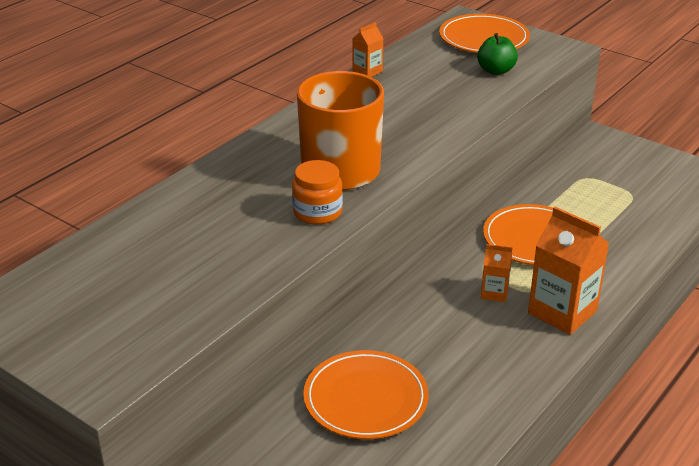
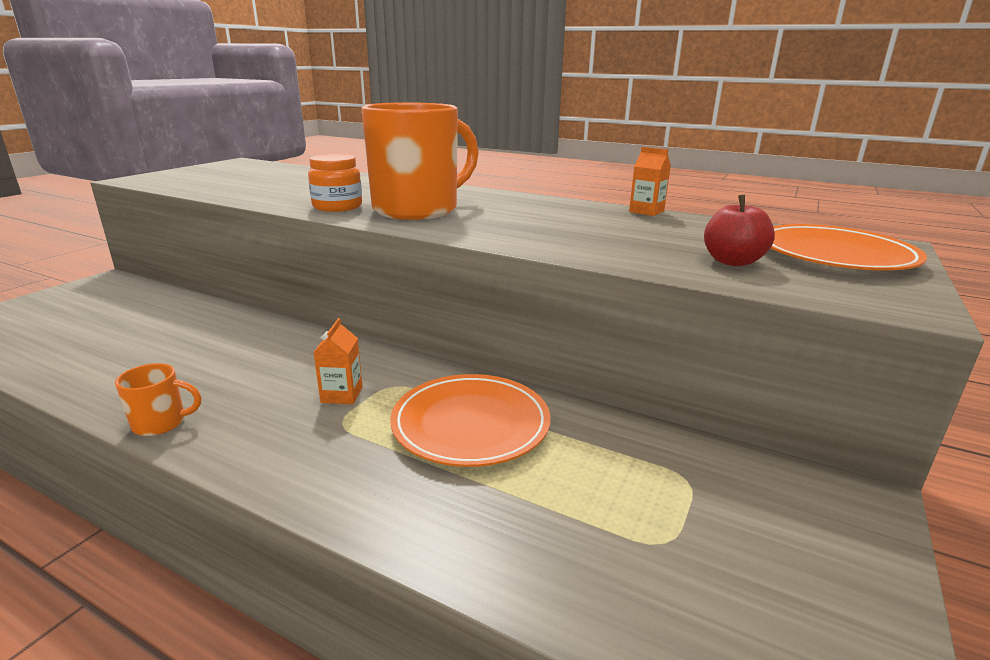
camera: 80 degrees right, 10 degrees down
orange plate [303,350,429,439] -> none
green apple [477,33,518,75] -> red apple [704,195,775,266]
orange carton [528,207,609,335] -> none
none -> orange mug [115,363,201,436]

